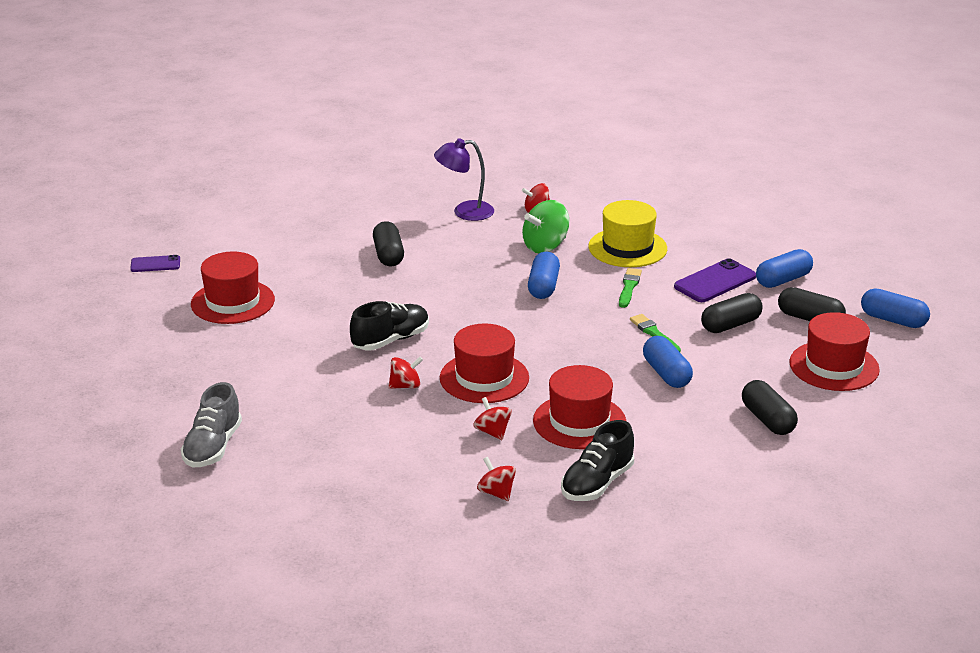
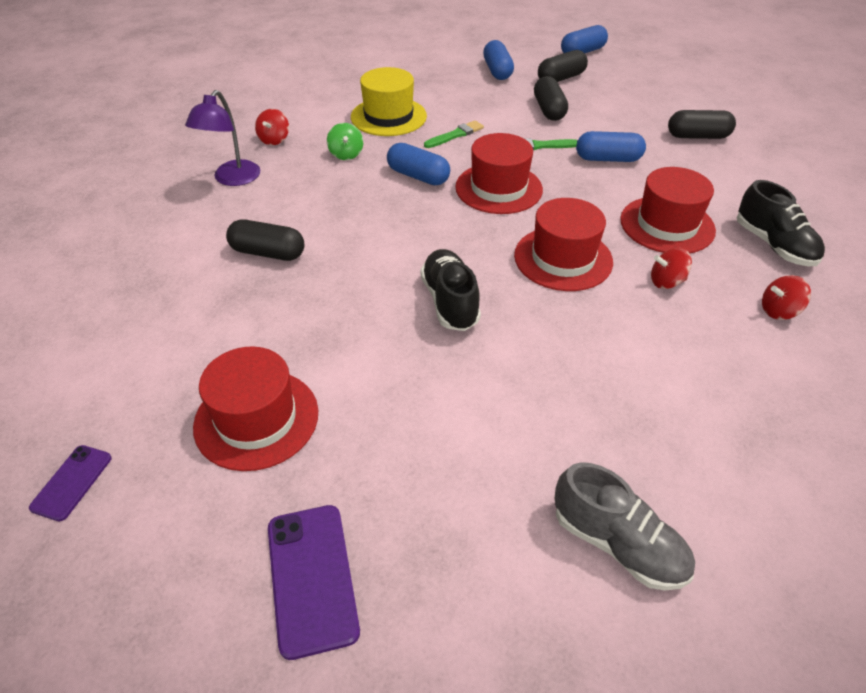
camera: 65 degrees left, 15 degrees up
red spinning top [389,357,423,389] -> none
green spinning top [522,200,569,253] -> green spinning top [327,123,363,160], size x0.61
green brush [619,268,642,308] -> green brush turned 105 degrees clockwise [424,120,484,148]
purple phone [674,258,756,302] -> purple phone moved to [268,505,360,660]
red hat [789,312,880,391] -> red hat moved to [455,133,543,214]

